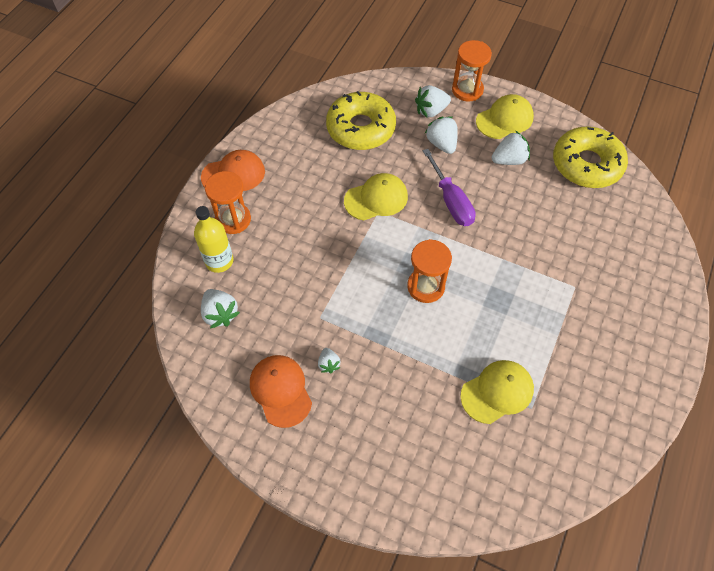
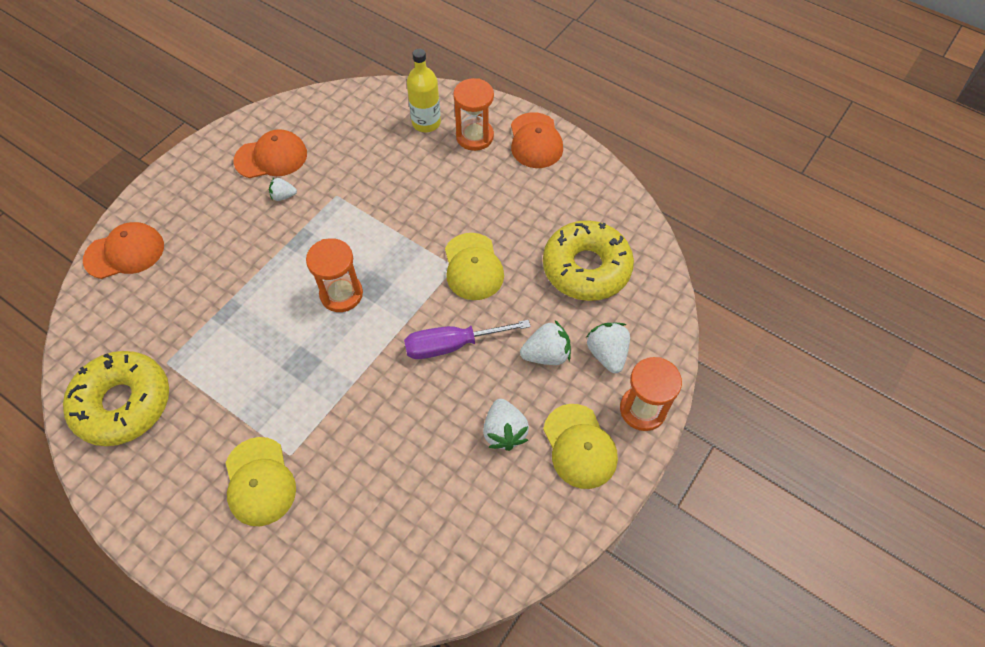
camera: 100 degrees right, 0 degrees up
white strawberry [201,289,240,328] -> none
yellow cap [460,360,534,424] -> yellow cap moved to [225,437,296,526]
yellow donut [553,126,628,188] -> yellow donut moved to [63,351,169,446]
none -> orange cap [83,222,164,279]

